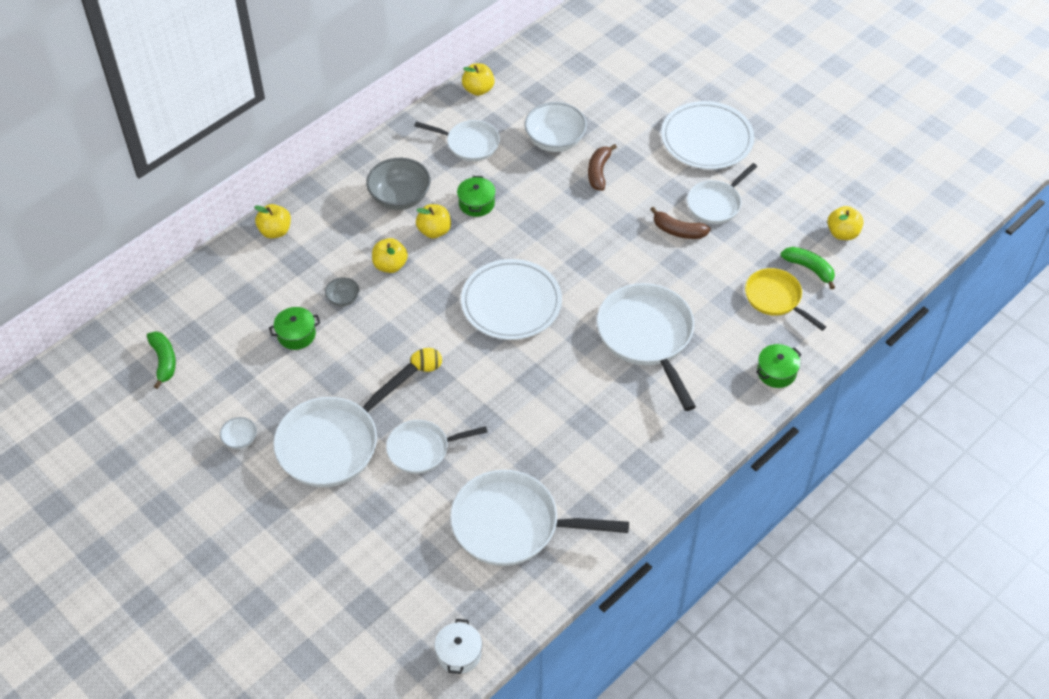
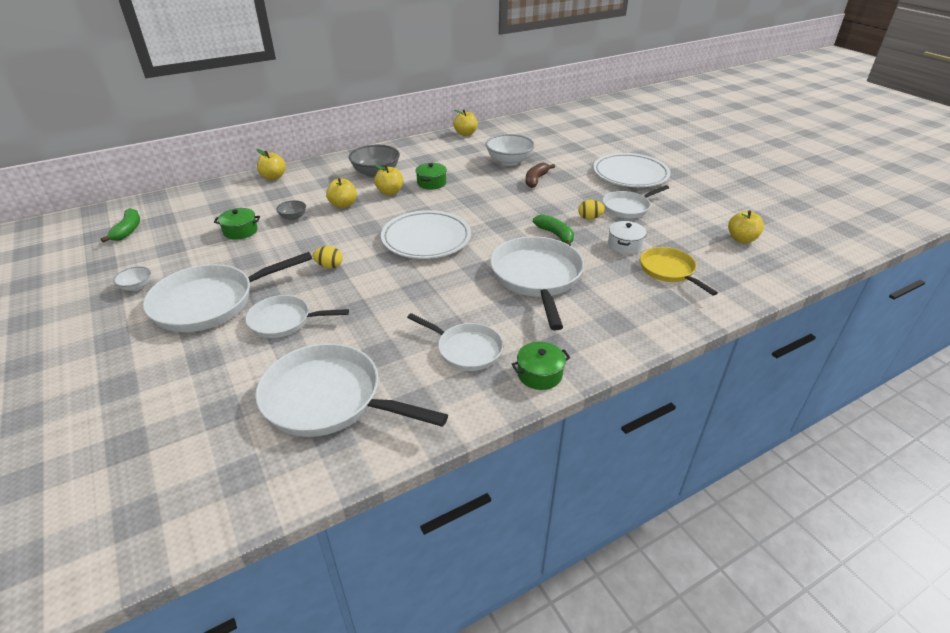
camera: 15 degrees right, 15 degrees down
white pan [414,120,500,161] -> white pan moved to [407,313,503,371]
white pot [434,619,482,674] -> white pot moved to [608,221,647,254]
brown banana [650,207,711,239] -> yellow egg [578,200,605,220]
green pot [756,344,802,388] -> green pot moved to [512,342,570,390]
green banana [781,247,835,289] -> green banana moved to [533,214,574,246]

